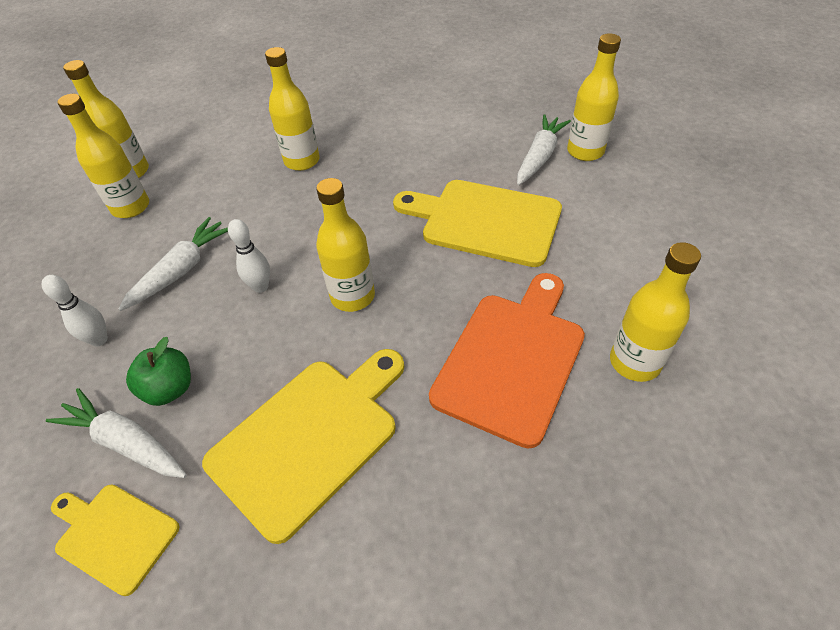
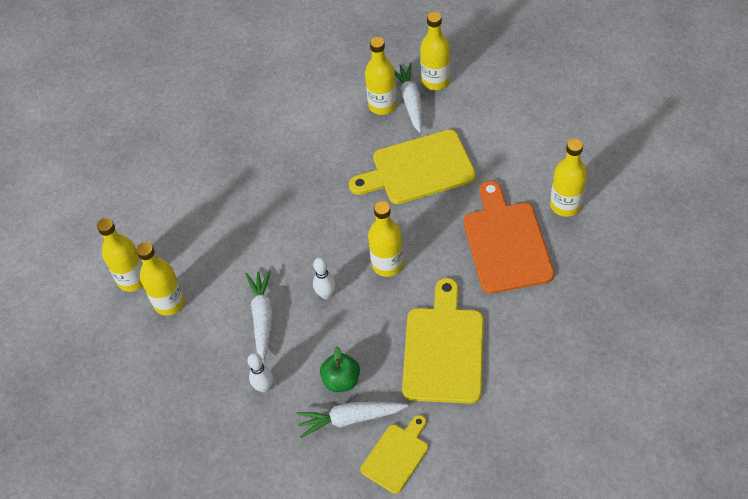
camera: 35 degrees left, 5 degrees up
yellow cutting board [51,485,179,596] -> yellow cutting board turned 135 degrees clockwise [361,415,428,494]
yellow bottle [265,47,320,171] -> yellow bottle moved to [365,37,397,115]

